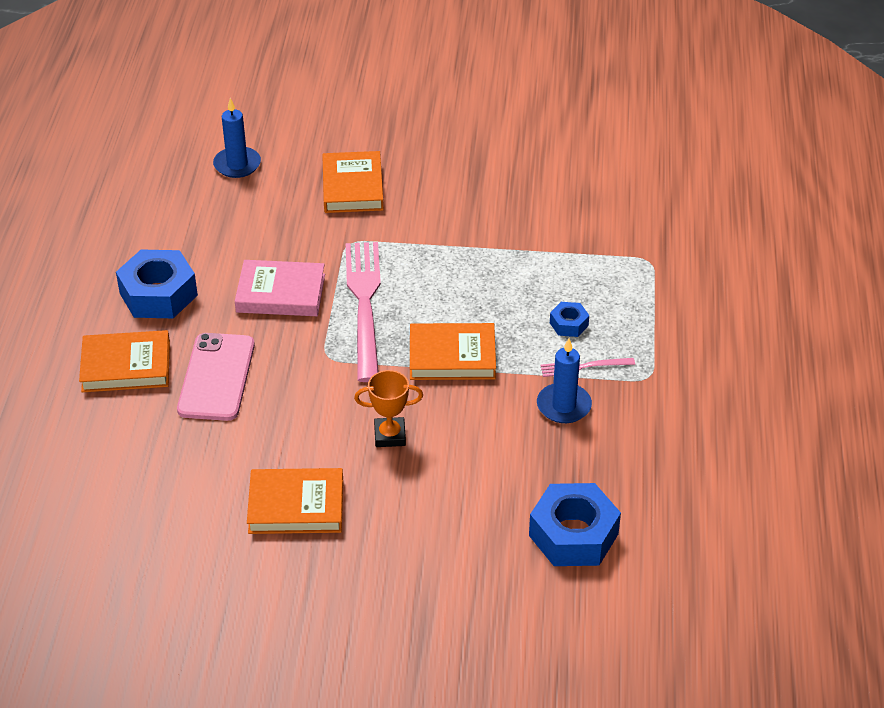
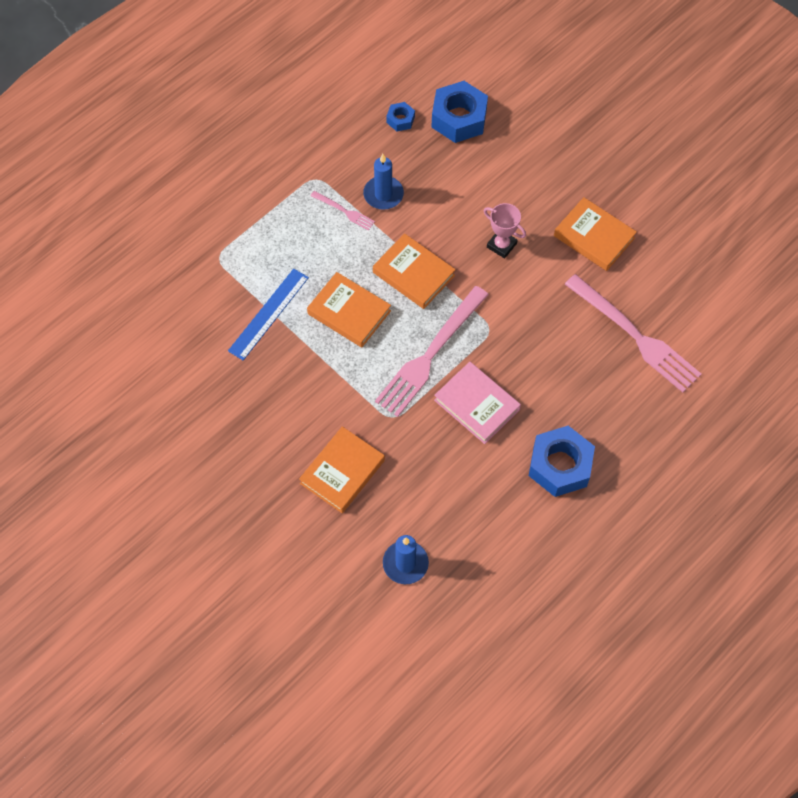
camera: 140 degrees left, 20 degrees up
orange book [79,330,170,392] -> orange book moved to [307,272,391,347]
pink phone [177,333,255,421] -> none
orange trophy [354,370,423,447] -> pink trophy [484,203,526,259]
blue nut [550,302,589,337] -> blue nut moved to [386,102,415,131]
none -> blue ruler [228,269,309,361]
none -> pink fork [565,274,701,392]

